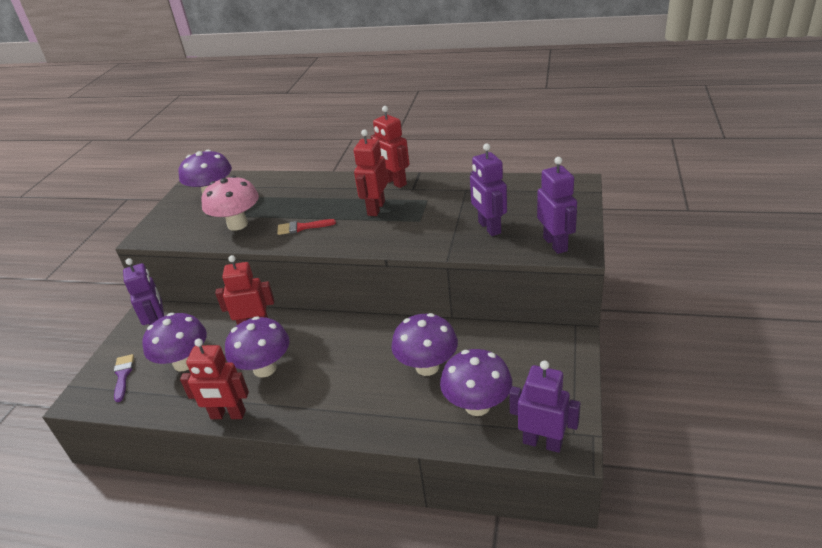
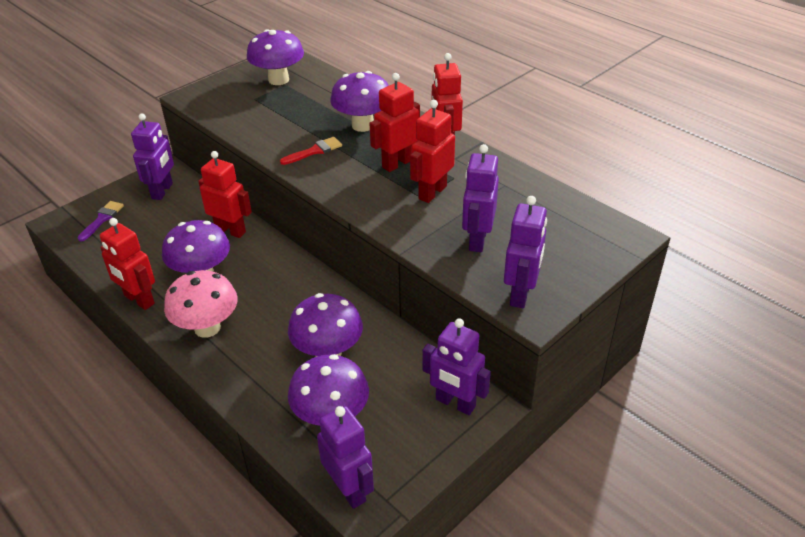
camera: 30 degrees right, 5 degrees up
purple mushroom [142,313,207,371] -> purple mushroom moved to [330,71,389,132]
pink mushroom [201,175,259,231] -> pink mushroom moved to [164,270,238,338]
red brush [277,219,336,235] -> red brush turned 120 degrees clockwise [280,137,342,165]
none -> red robot [410,100,455,203]
none -> purple robot [423,319,491,415]

